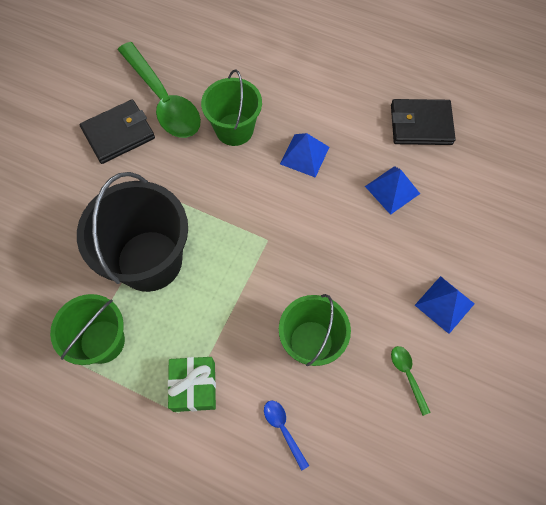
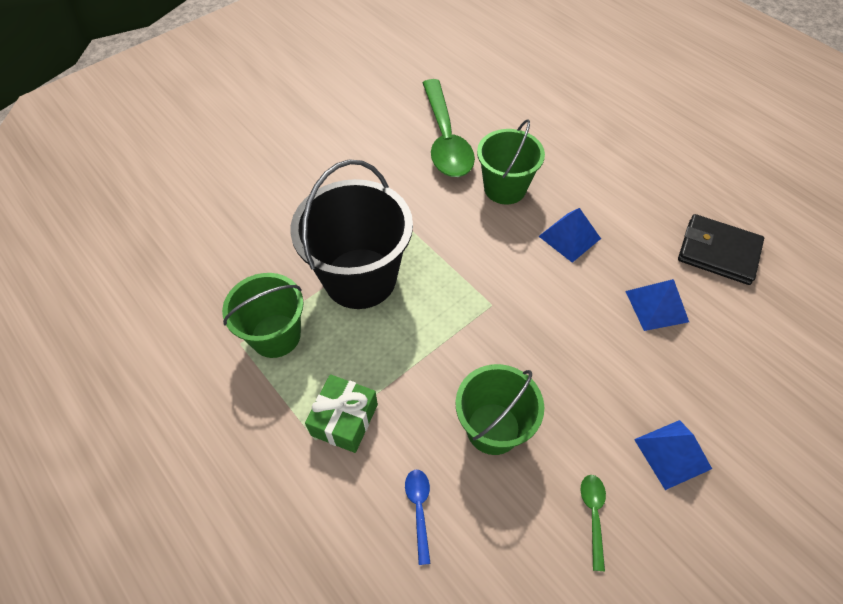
camera: 25 degrees right, 10 degrees down
black wallet [79,99,155,164] -> none

